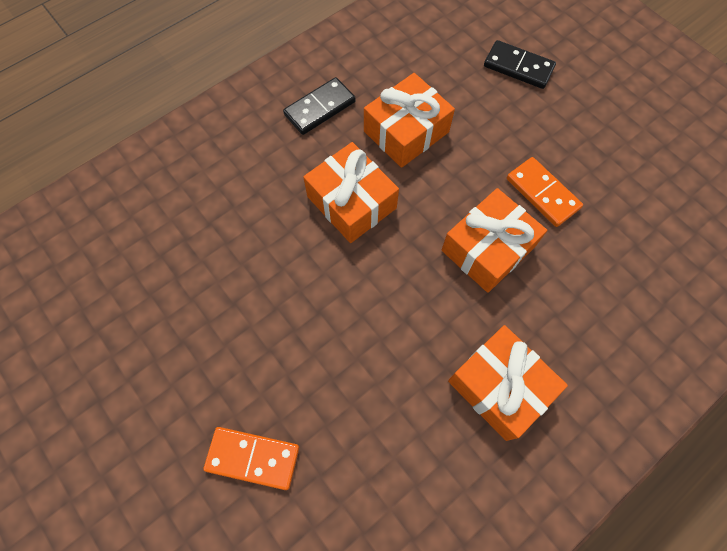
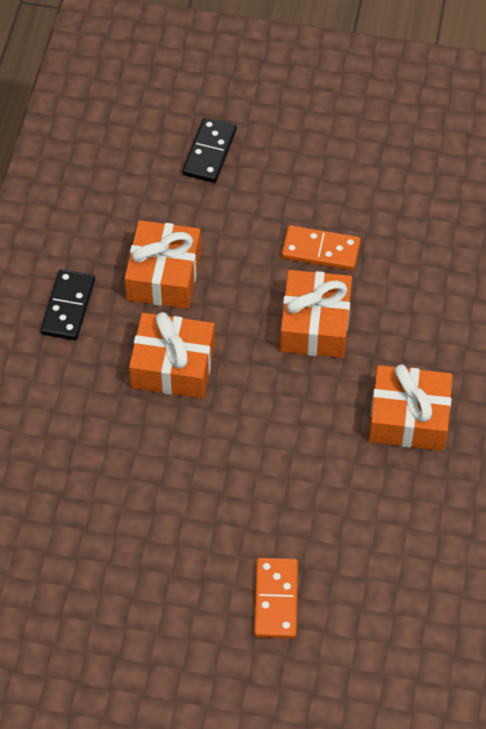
camera: 40 degrees left, 10 degrees down
orange domino [204,427,299,490] -> orange domino turned 60 degrees counterclockwise [254,558,298,639]
black domino [484,40,556,89] -> black domino turned 60 degrees counterclockwise [182,117,237,183]

